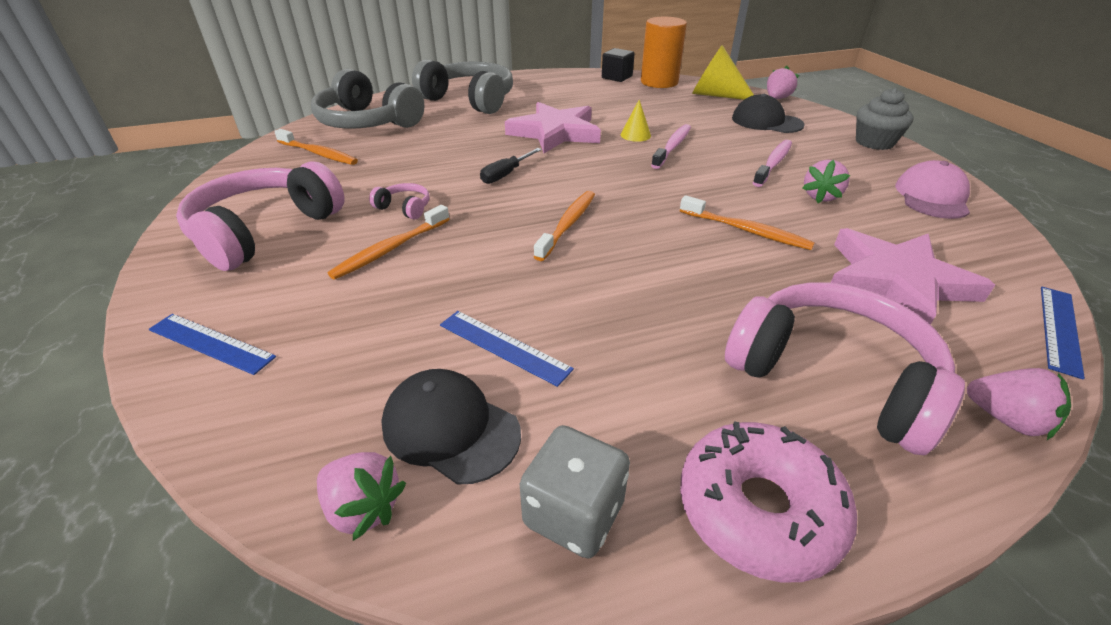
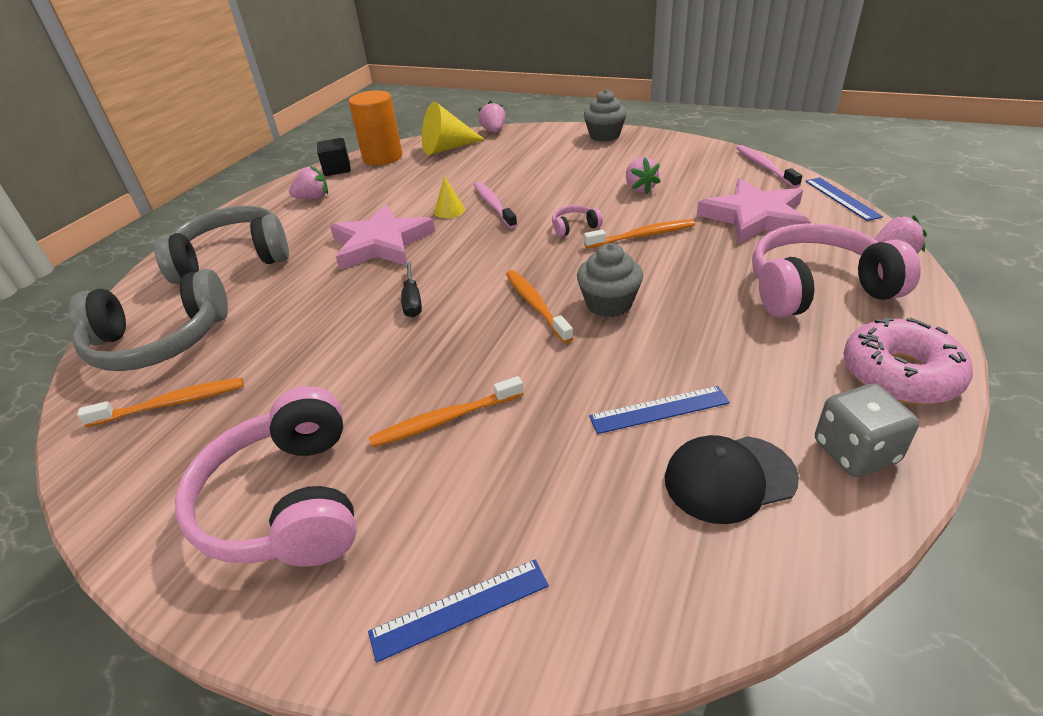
camera: 45 degrees left, 0 degrees up
pink strawberry [317,452,406,541] -> pink strawberry moved to [289,166,328,199]
orange toothbrush [328,205,450,280] -> orange toothbrush turned 75 degrees clockwise [369,376,524,448]
pink headphones [369,183,429,219] -> pink headphones moved to [552,205,603,237]
black cap [732,94,805,133] -> none
pink toothbrush [753,140,792,187] -> pink toothbrush moved to [736,145,802,188]
pink cap [895,160,970,219] -> none
none -> grey cupcake [577,243,643,317]

